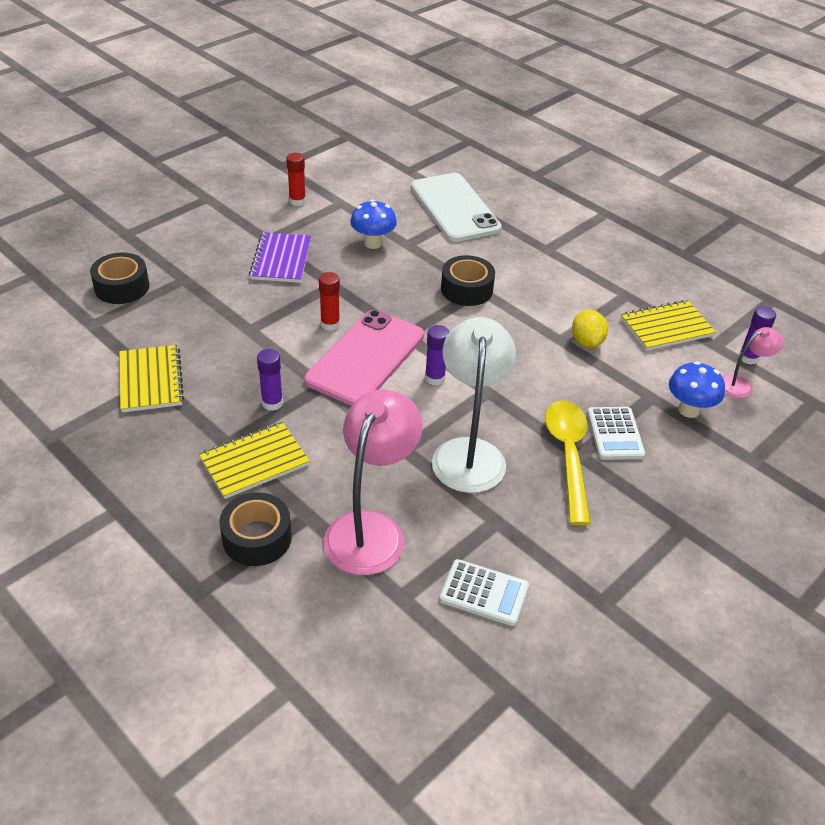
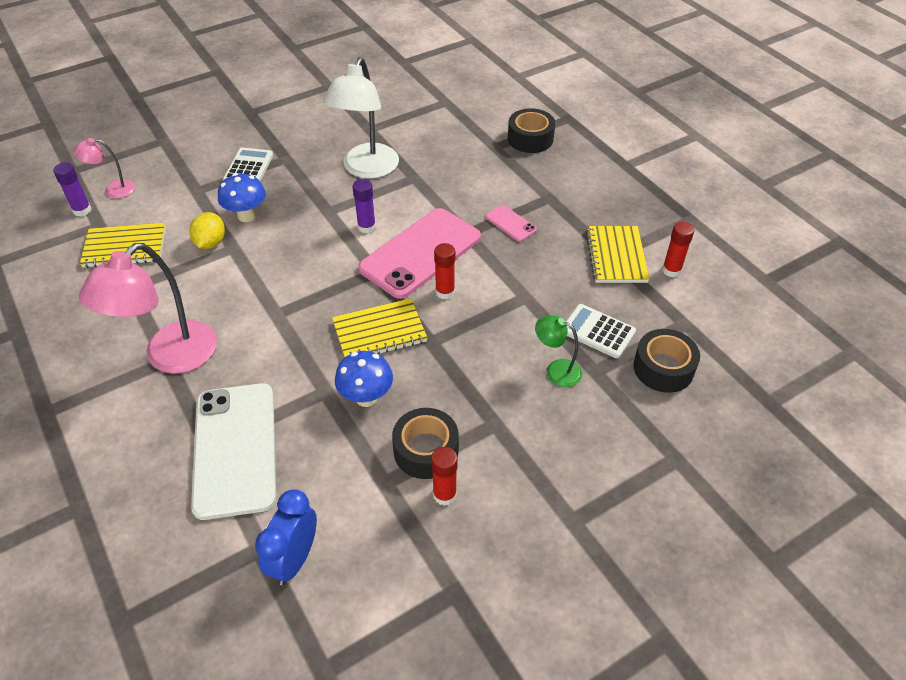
camera: 165 degrees left, 5 degrees up
yellow notebook [199,422,310,499] -> yellow notebook moved to [332,298,427,357]
purple notebook [249,232,311,283] -> none
purple glue stick [257,349,283,411] -> pink phone [485,205,537,242]
pink lamp [323,390,422,575] -> pink lamp moved to [79,243,217,374]
white calculator [439,559,529,626] -> white calculator moved to [566,304,636,358]
black tape [441,255,495,306] -> black tape moved to [392,408,459,479]
yellow spoon [545,400,591,525] -> none
blue mushroom [669,361,725,418] -> blue mushroom moved to [218,173,266,222]
none -> blue clock [255,489,317,585]
none -> green lamp [535,315,582,387]
none -> red glue stick [662,222,694,277]

